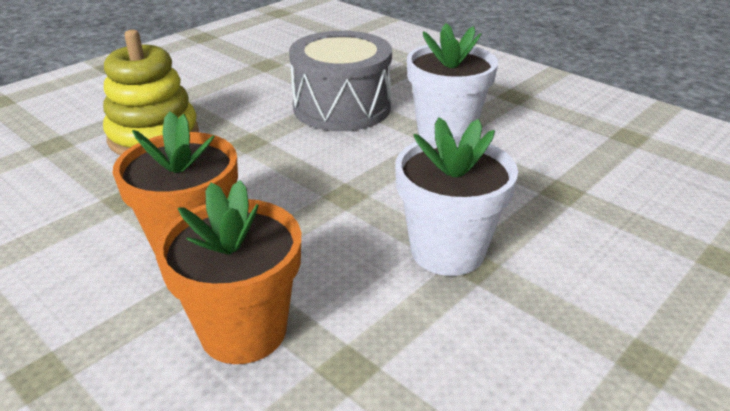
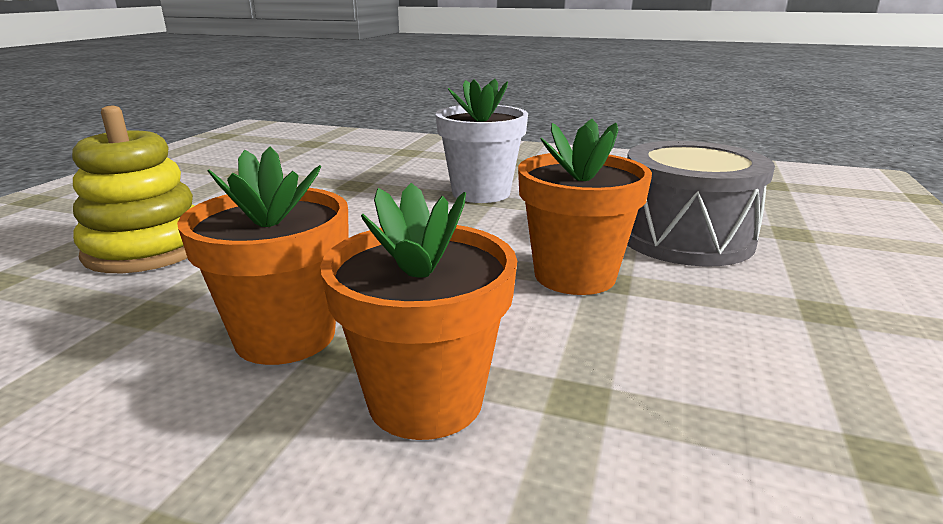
camera: 25 degrees left, 10 degrees down
grey drum [289,31,392,131] -> grey drum moved to [627,141,775,267]
white flower pot [395,117,518,276] -> orange flower pot [518,119,652,295]

